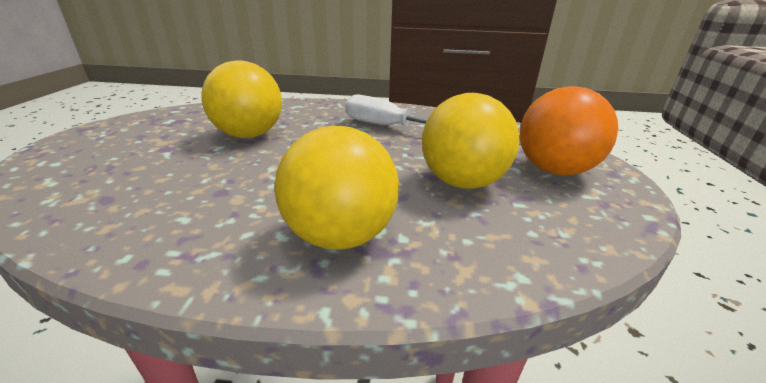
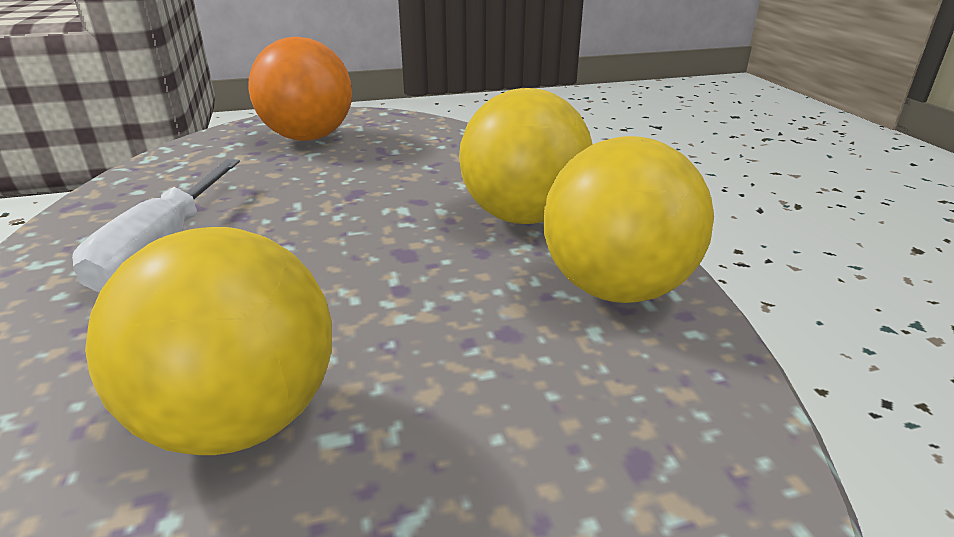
camera: 110 degrees left, 0 degrees up
yellow ball [422,93,519,189] -> yellow ball moved to [543,136,714,303]

